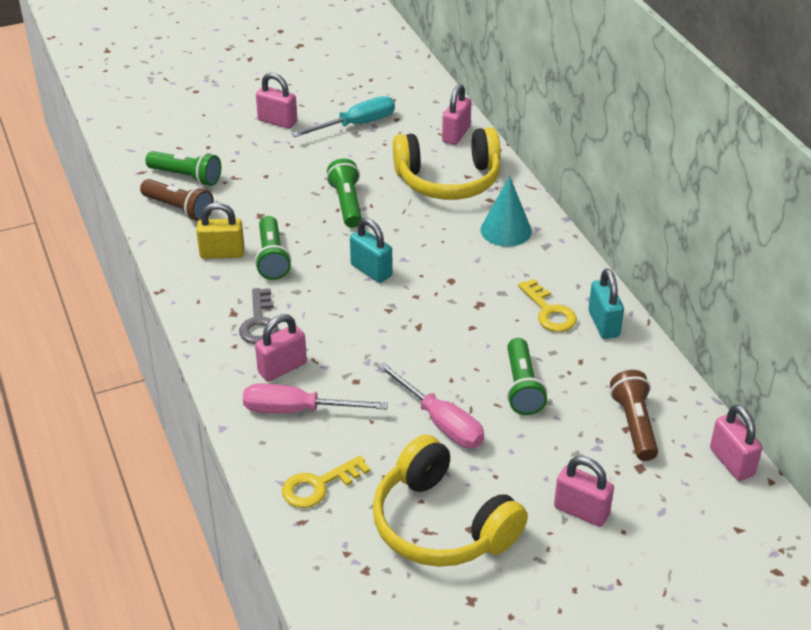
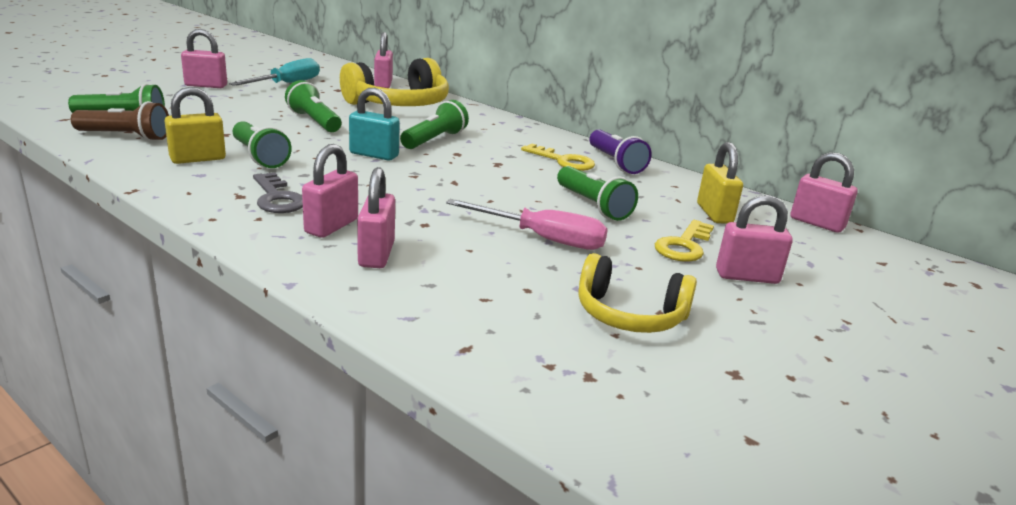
camera: 30 degrees left, 15 degrees down
pink screwdriver [243,384,388,413] -> pink padlock [357,167,395,268]
yellow key [282,455,370,508] -> yellow key moved to [655,220,714,262]
yellow headphones [373,435,528,567] -> yellow headphones [578,253,697,333], size x0.64
turquoise cone [481,176,532,247] -> none
turquoise padlock [588,269,624,339] -> purple flashlight [590,129,652,174]
brown flashlight [610,370,658,461] -> yellow padlock [697,142,743,224]
none -> green flashlight [400,100,469,149]

